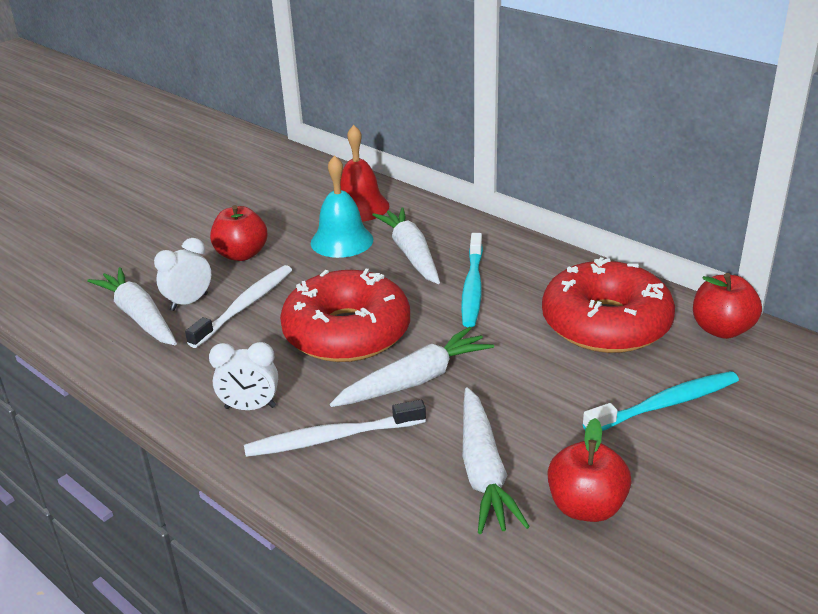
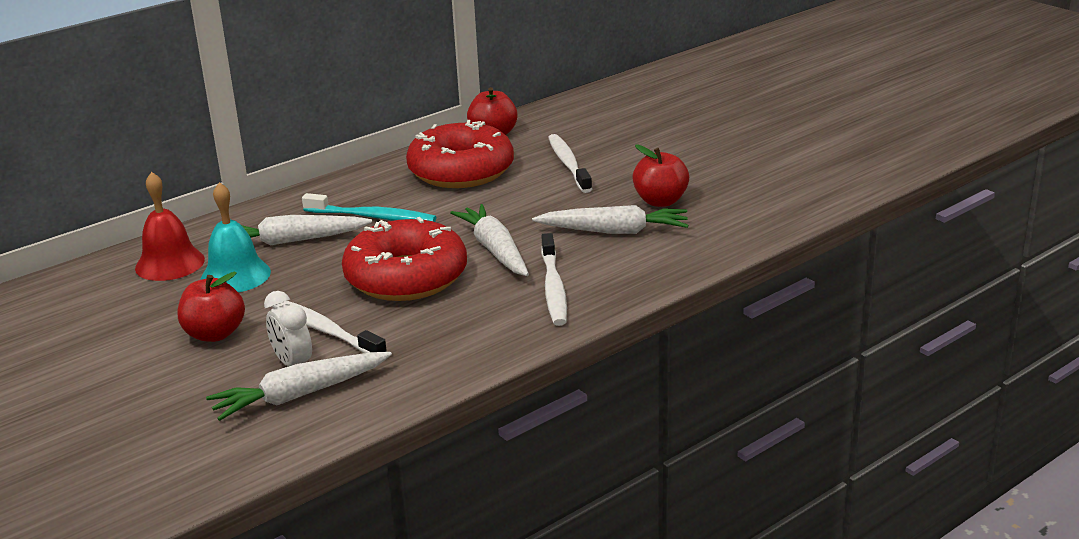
camera: 80 degrees left, 5 degrees down
white clock [209,342,278,410] -> none
turquoise toothbrush [582,371,739,431] -> white toothbrush [548,134,592,193]

